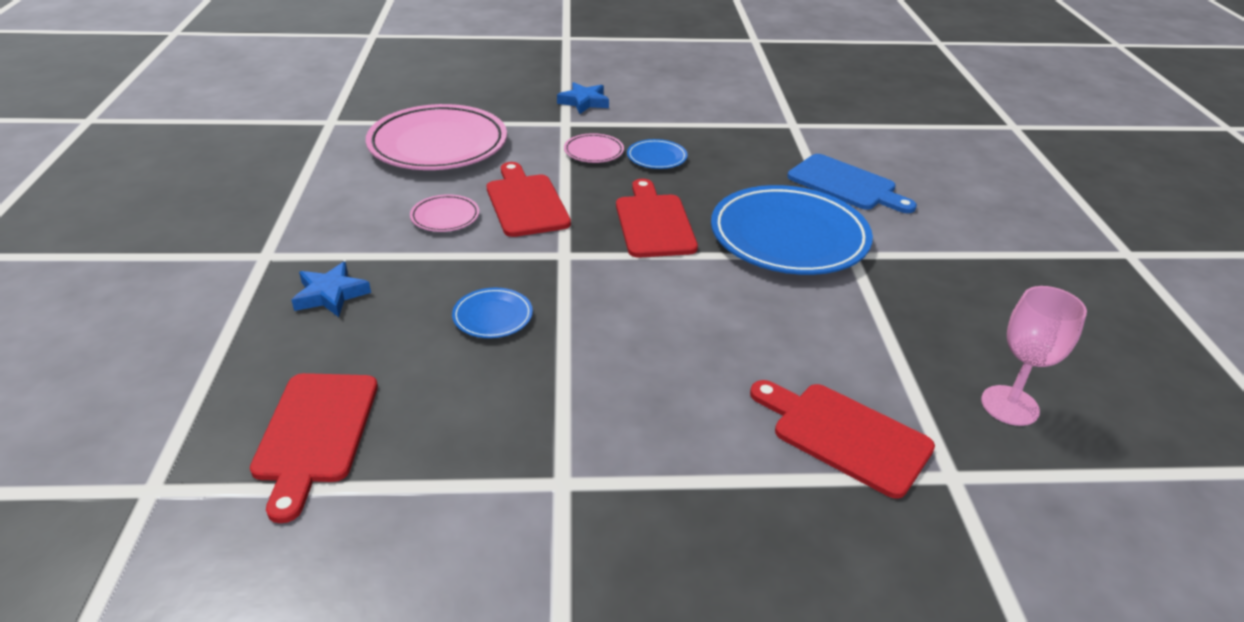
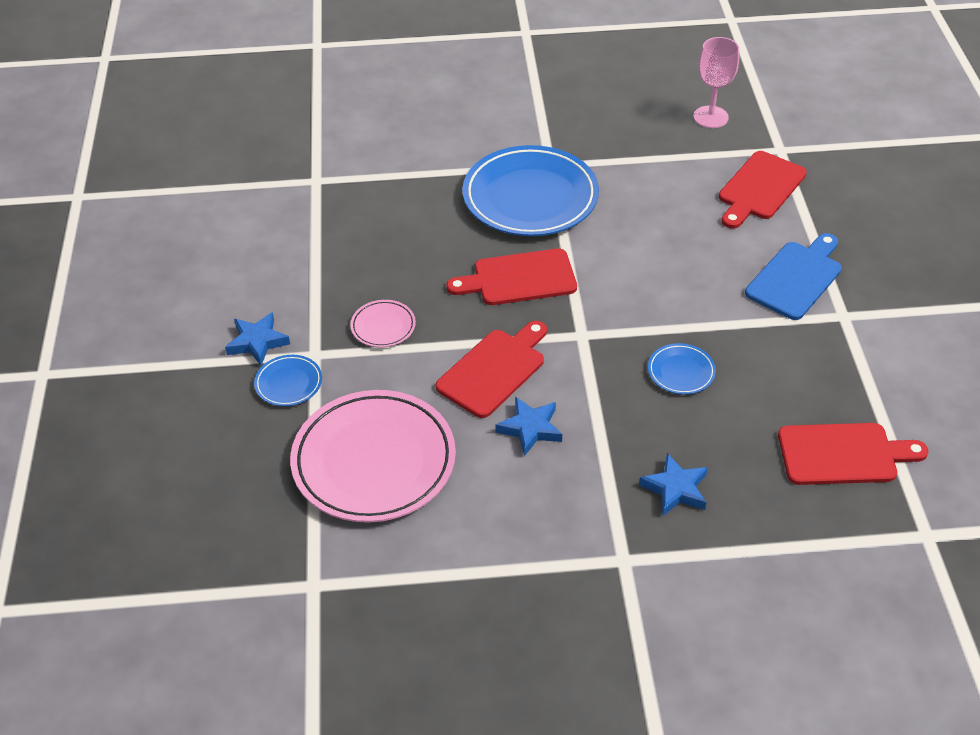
camera: 90 degrees left, 10 degrees up
pink plate [410,194,479,232] -> blue star [495,397,562,456]
red cutting board [487,162,571,237] -> red cutting board turned 150 degrees clockwise [436,321,547,418]
blue plate [627,139,688,169] -> blue plate moved to [254,355,322,406]
blue cutting board [787,154,917,213] -> blue cutting board moved to [745,233,842,320]

